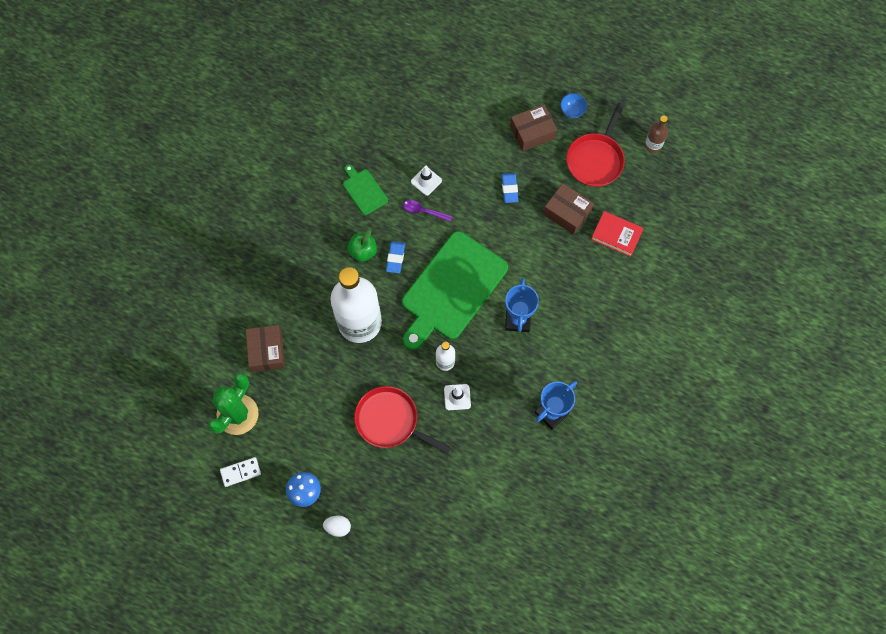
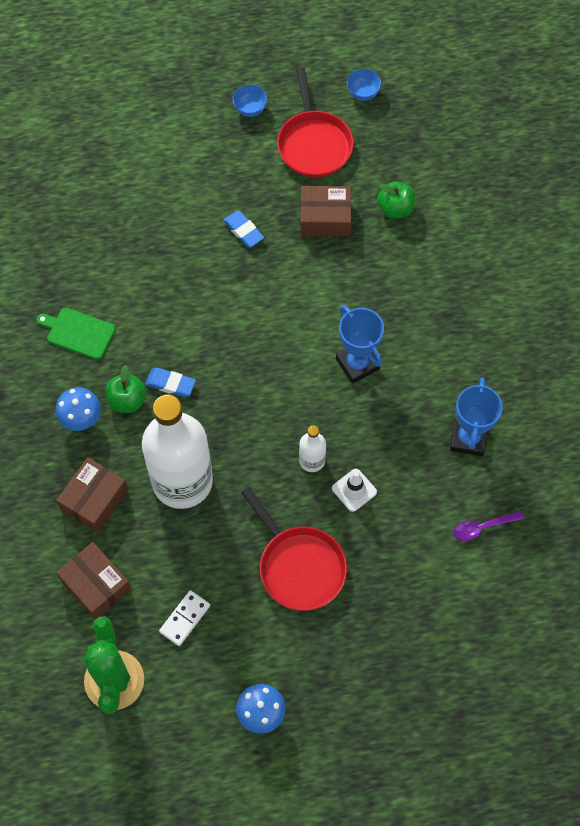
camera: 35 degrees left, 5 degrees down
white domino [220,457,261,487] -> white domino moved to [159,590,210,646]
white egg [323,515,351,537] -> none
red pan [354,386,451,454] -> red pan turned 120 degrees counterclockwise [241,487,347,611]
blue eraser [386,241,405,273] -> blue eraser turned 45 degrees counterclockwise [145,368,196,397]
green cutting board [402,231,508,350] -> none
purple spoon [403,200,452,222] -> purple spoon moved to [453,511,524,541]
white traffic cone [411,166,442,196] -> none
brown box [510,104,557,151] -> brown box moved to [56,457,128,533]
red book [591,211,644,257] -> green apple [377,181,415,219]
brown bottle [645,115,668,153] -> blue bowl [346,69,382,101]
none -> blue mushroom [55,387,101,431]

